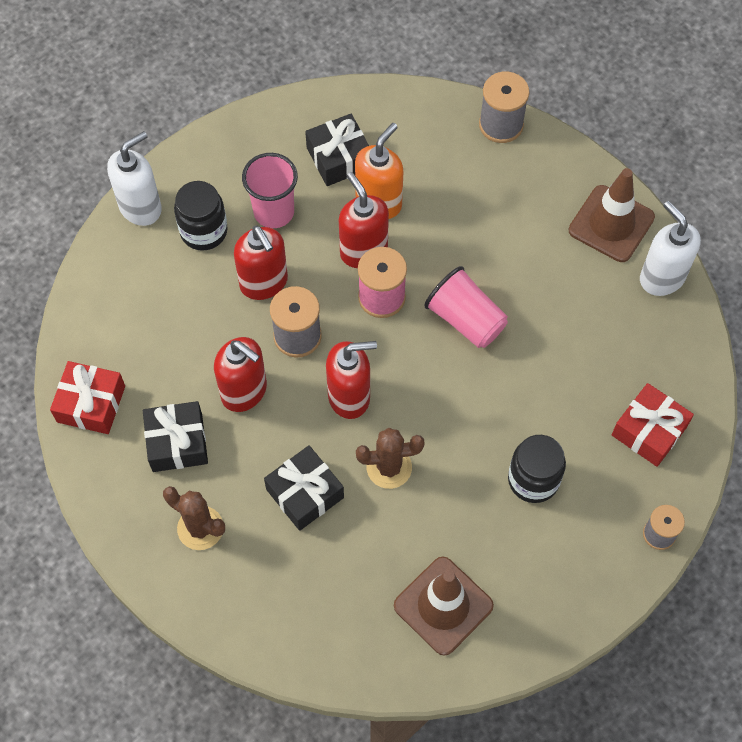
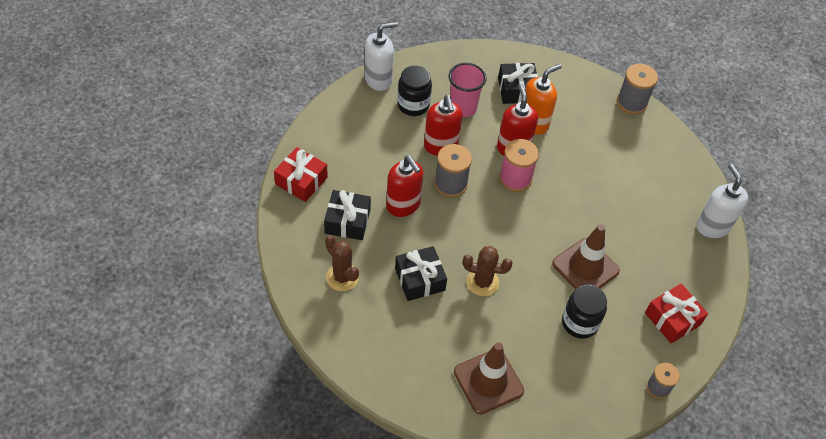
camera: 15 degrees right, 10 degrees down
red soap dispenser [326,341,377,419] -> none
pink cup [424,266,508,348] -> none
brown traffic cone [569,168,655,262] -> brown traffic cone moved to [552,224,620,290]

